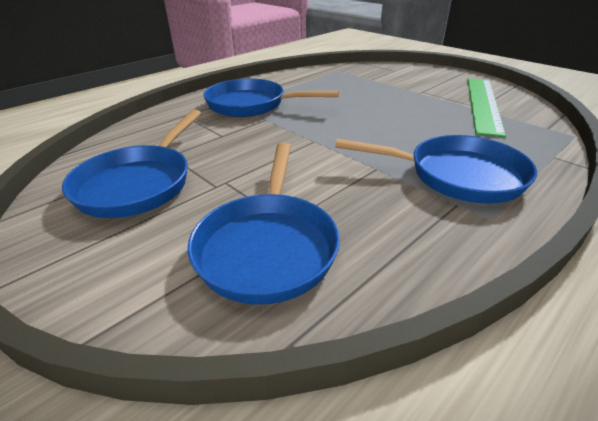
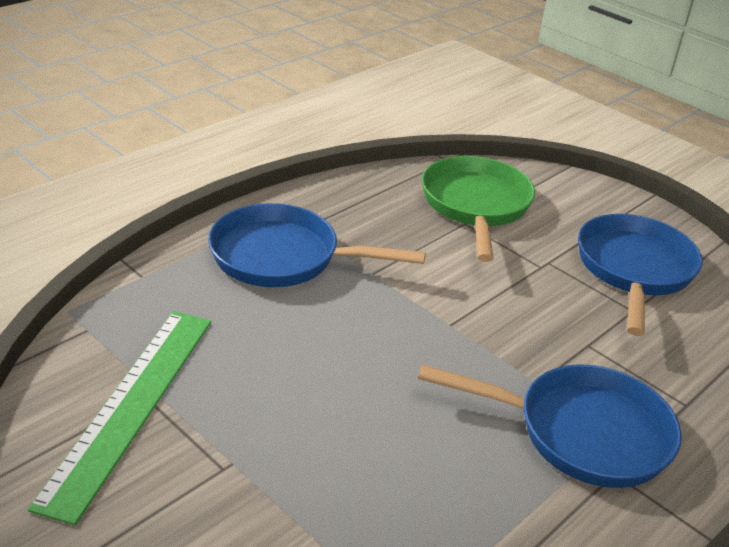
camera: 175 degrees right, 0 degrees up
blue pan [187,143,340,304] -> green pan [422,156,535,262]

